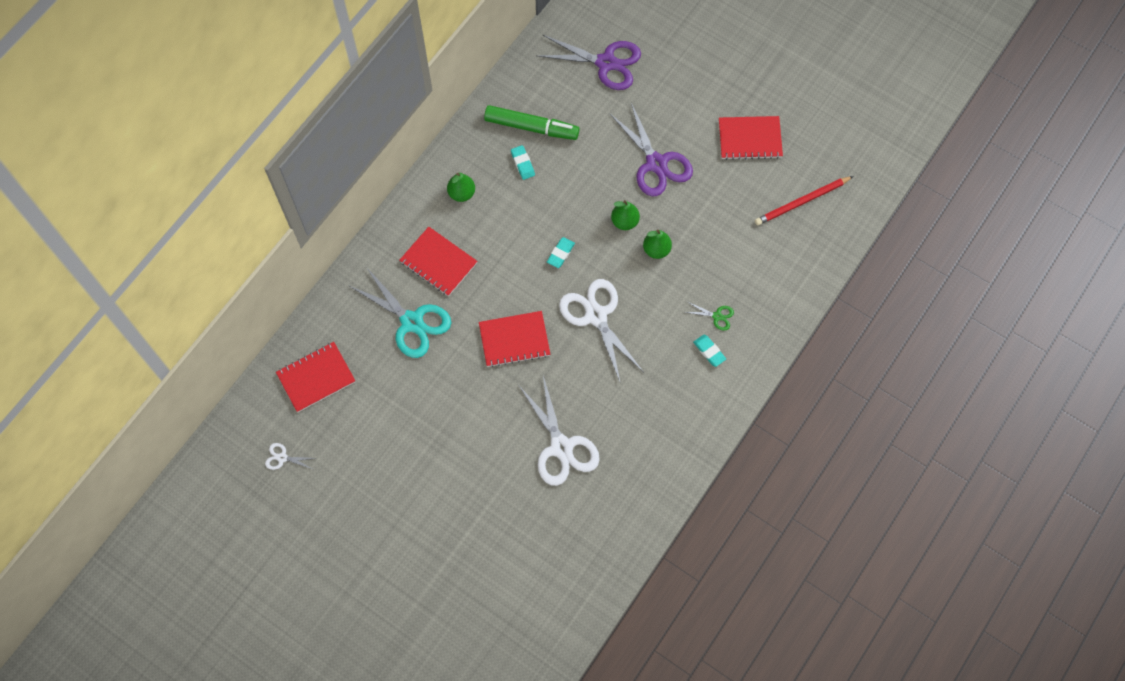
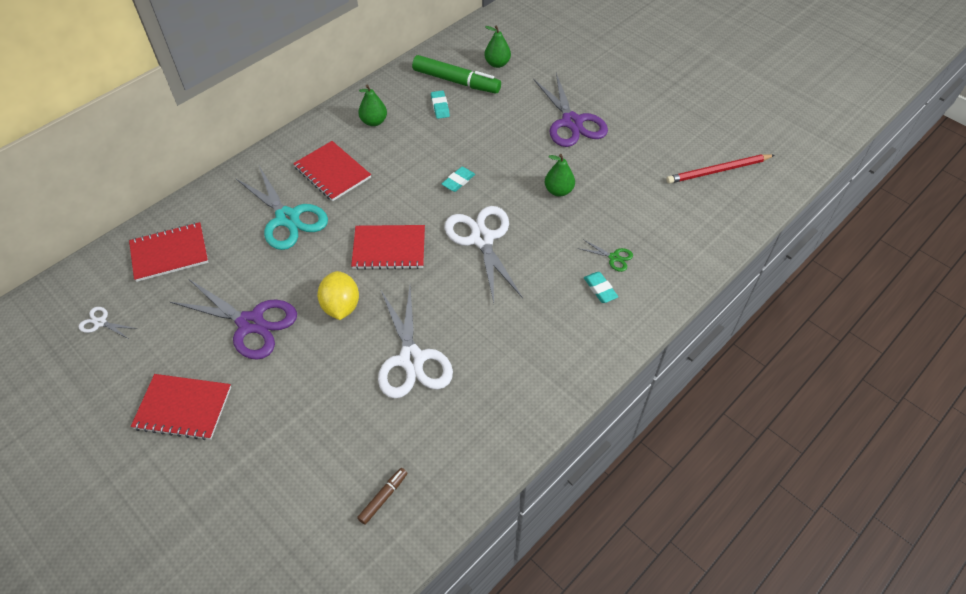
camera: 10 degrees right, 15 degrees down
purple scissors [537,35,641,90] -> purple scissors moved to [170,279,297,360]
green pear [611,200,640,230] -> green pear moved to [484,25,511,68]
red notebook [719,116,783,160] -> red notebook moved to [131,374,231,440]
none -> yellow lemon [317,271,359,320]
none -> brown marker [357,468,407,525]

